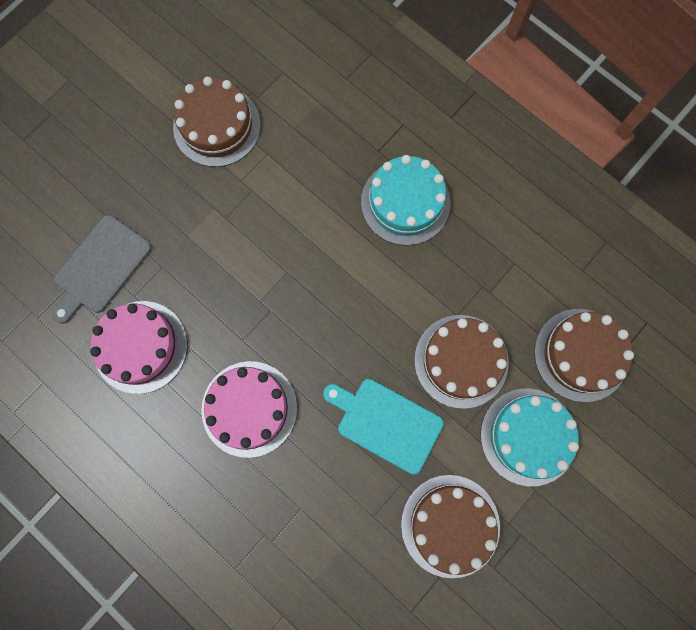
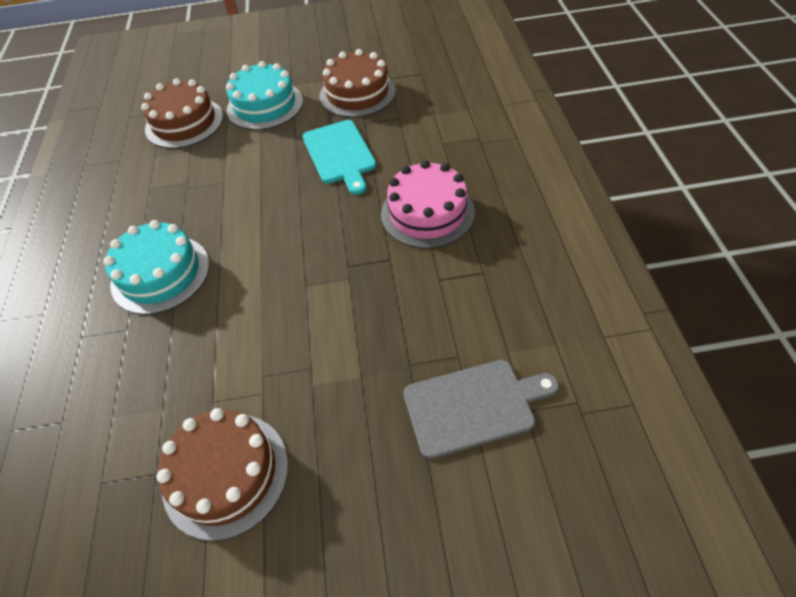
camera: 135 degrees left, 25 degrees down
pink cake [90,301,187,394] -> none
brown cake [414,315,509,409] -> none

